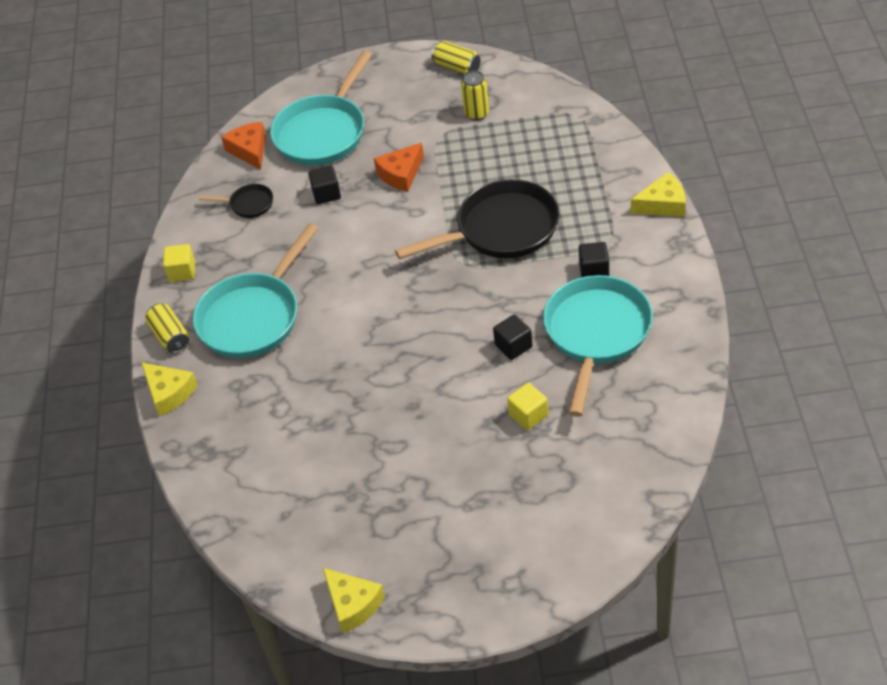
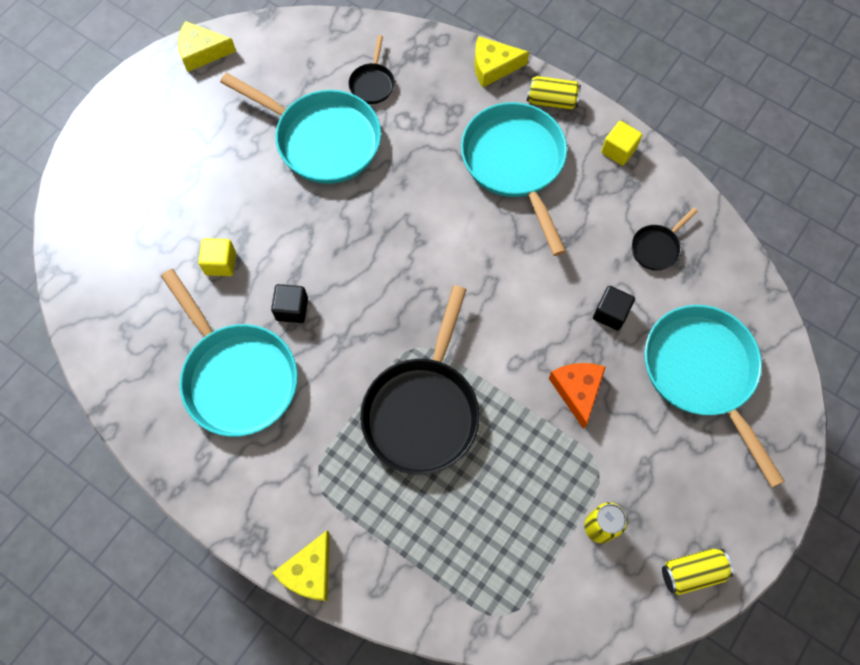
camera: 125 degrees right, 20 degrees up
orange cheese [221,122,266,170] -> none
black cube [579,242,609,277] -> none
none -> turquoise pan [220,73,381,184]
none -> black pan [348,35,395,104]

